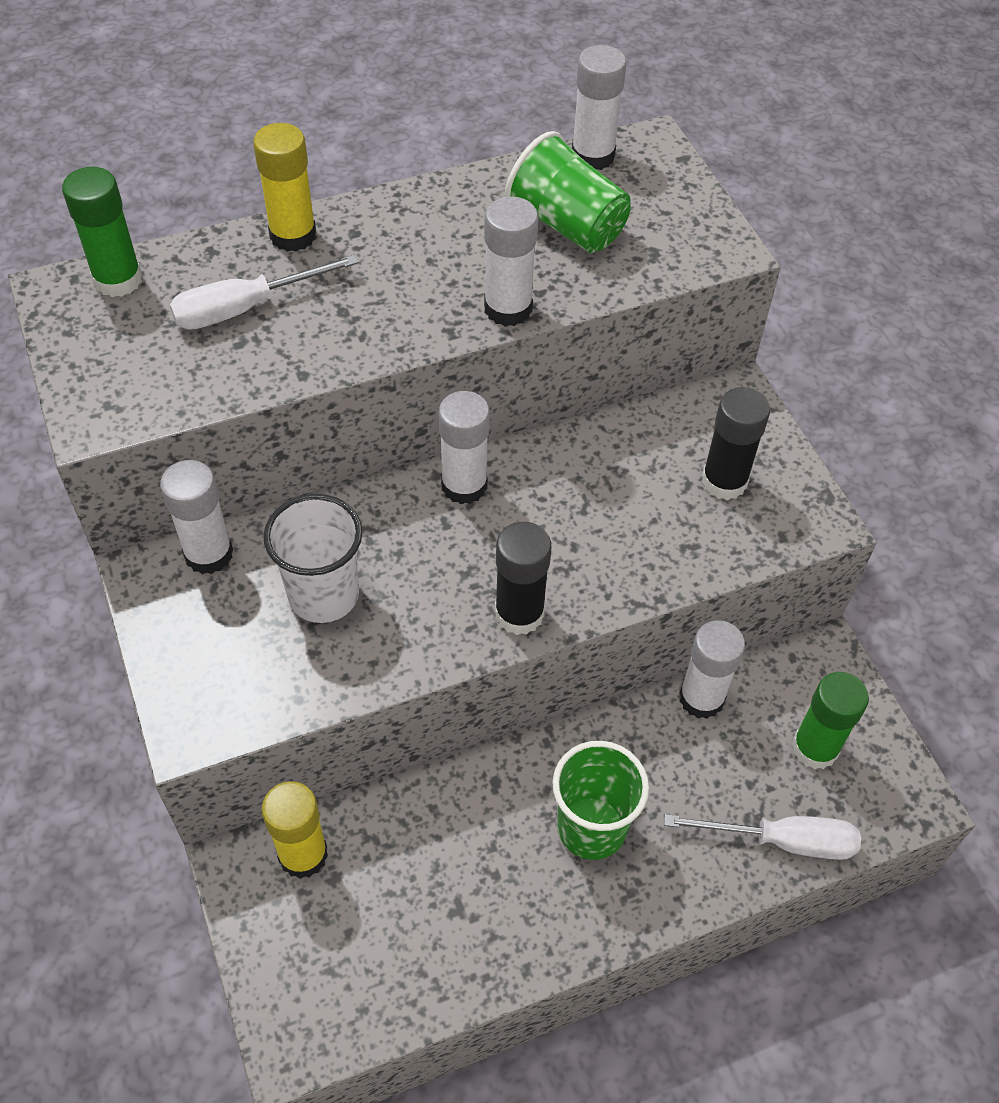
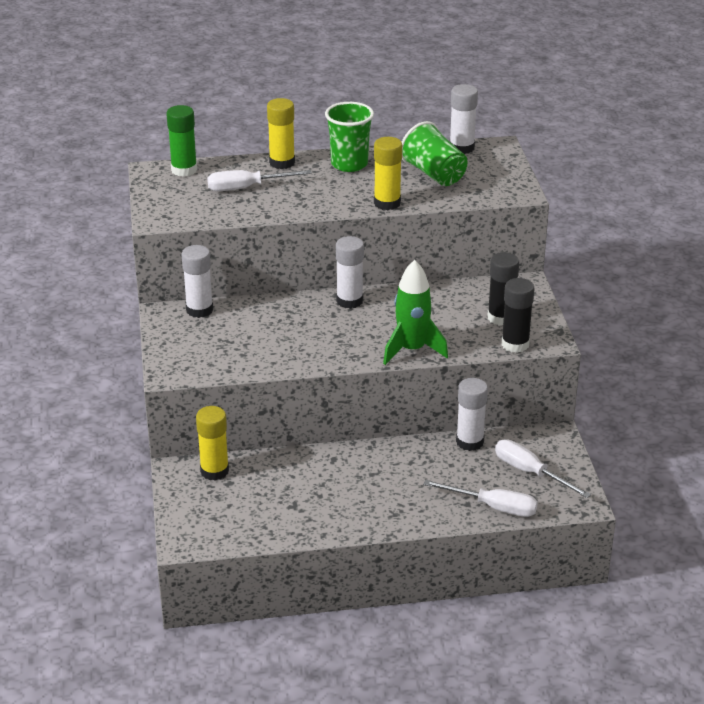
camera: 15 degrees right, 20 degrees down
white cup [263,494,363,623] -> none
white glue stick [484,196,538,326] -> yellow glue stick [374,137,402,210]
black glue stick [495,522,551,635] -> black glue stick moved to [501,278,535,353]
green cup [552,741,649,860] -> green cup moved to [325,102,374,172]
green glue stick [792,672,869,769] -> white screwdriver [495,440,591,498]
none -> green rocket [383,260,448,365]

